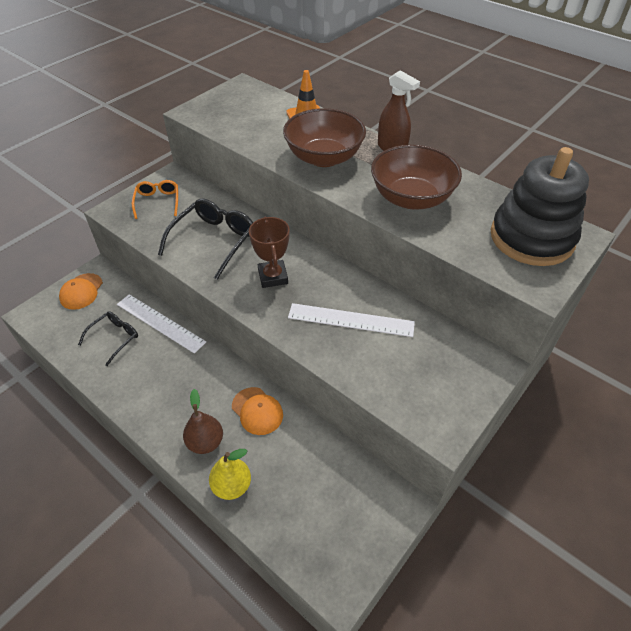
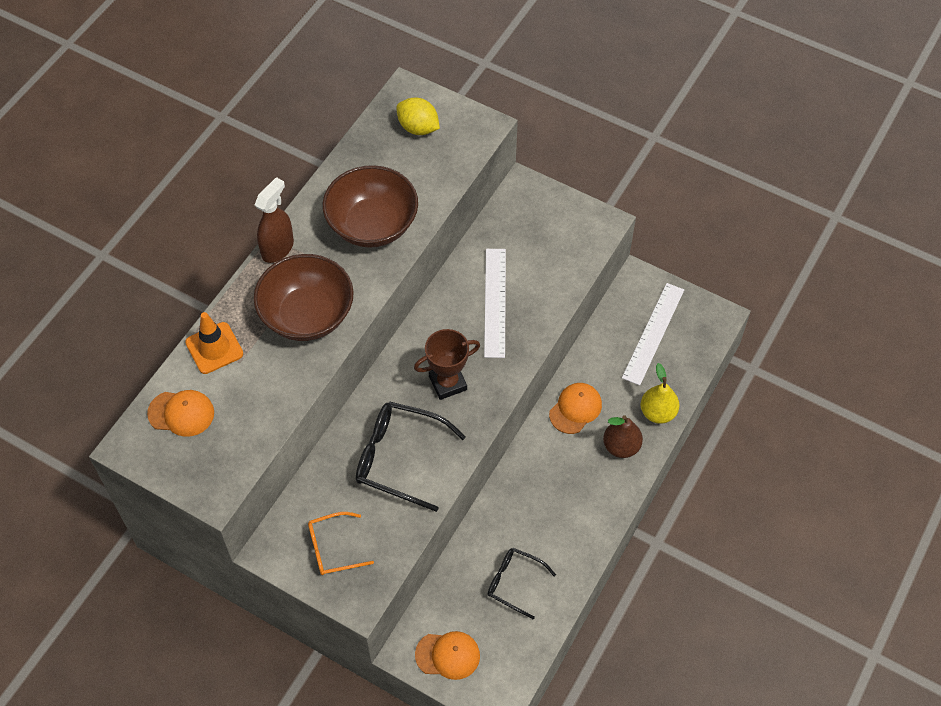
camera: 100 degrees left, 10 degrees up
white ruler [117,294,206,354] -> white ruler moved to [622,283,684,385]
black stacking toy [490,147,589,266] -> yellow lemon [396,98,440,135]
none -> orange cap [147,390,214,437]

